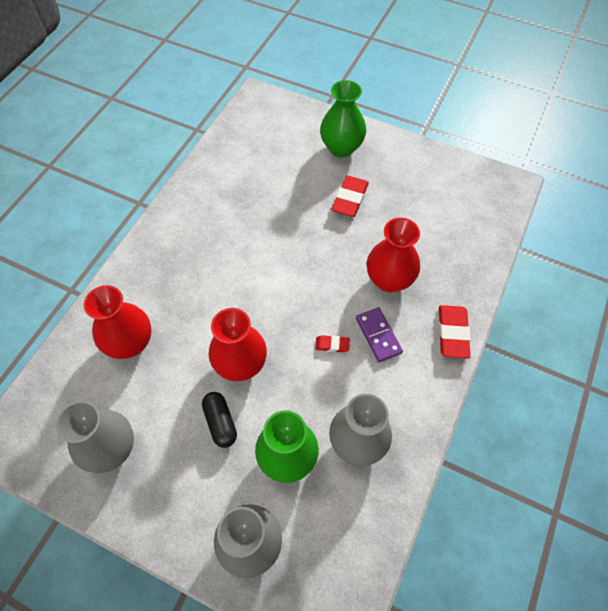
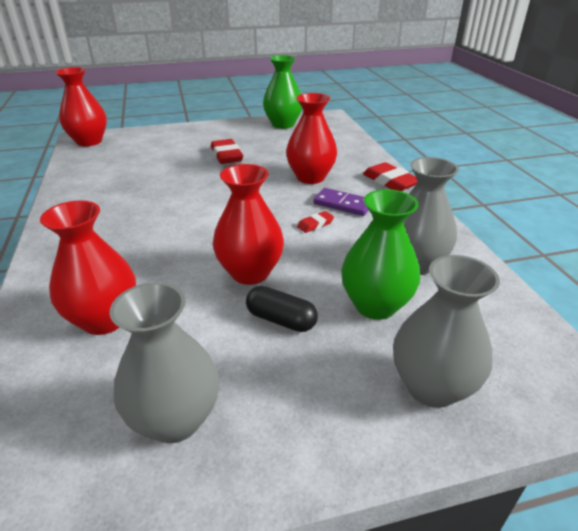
camera: 40 degrees left, 25 degrees down
green vase [320,80,366,157] -> green vase moved to [263,55,302,129]
none -> red vase [55,67,107,146]

